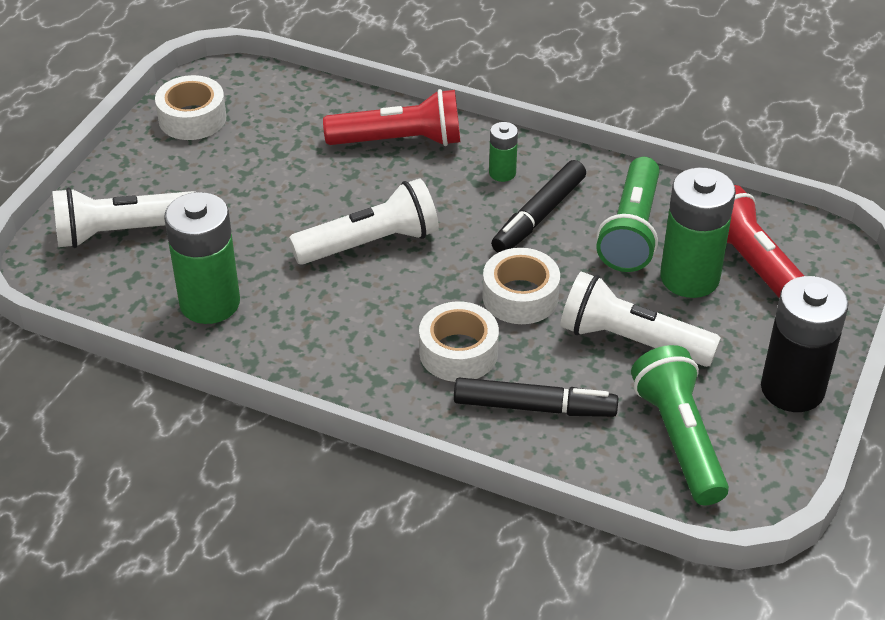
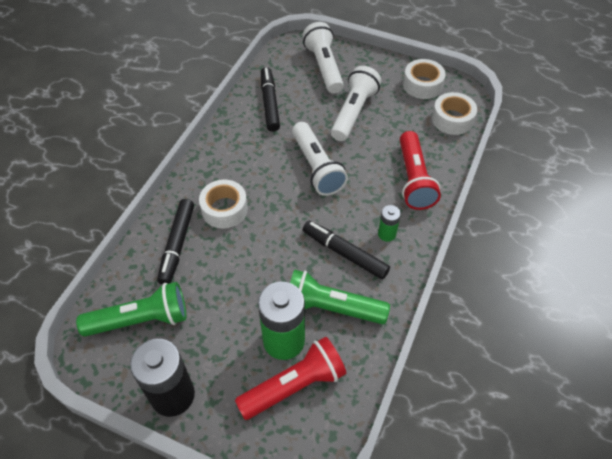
camera: 90 degrees right, 10 degrees up
green battery [164,192,240,324] -> black marker [261,67,280,132]
white tape [483,248,560,324] -> white tape moved to [432,92,477,135]
white flashlight [560,272,721,367] -> white flashlight moved to [331,66,381,141]

